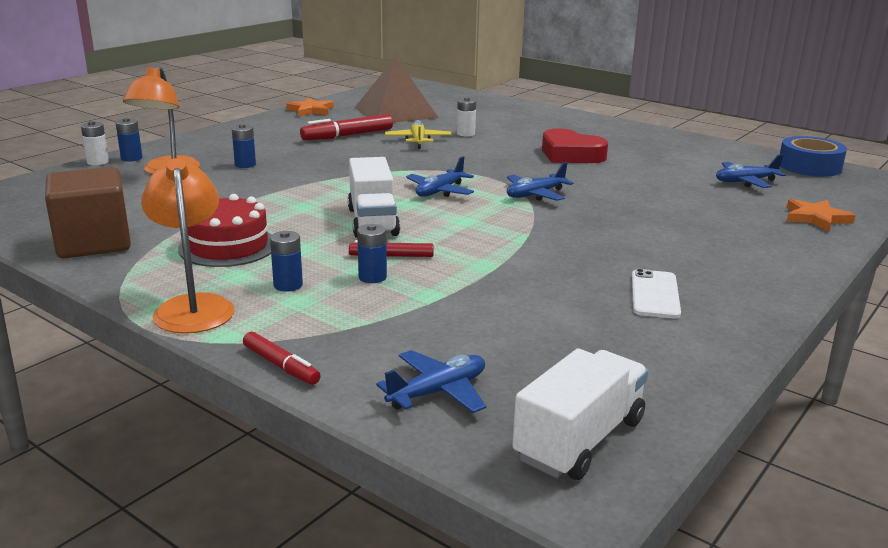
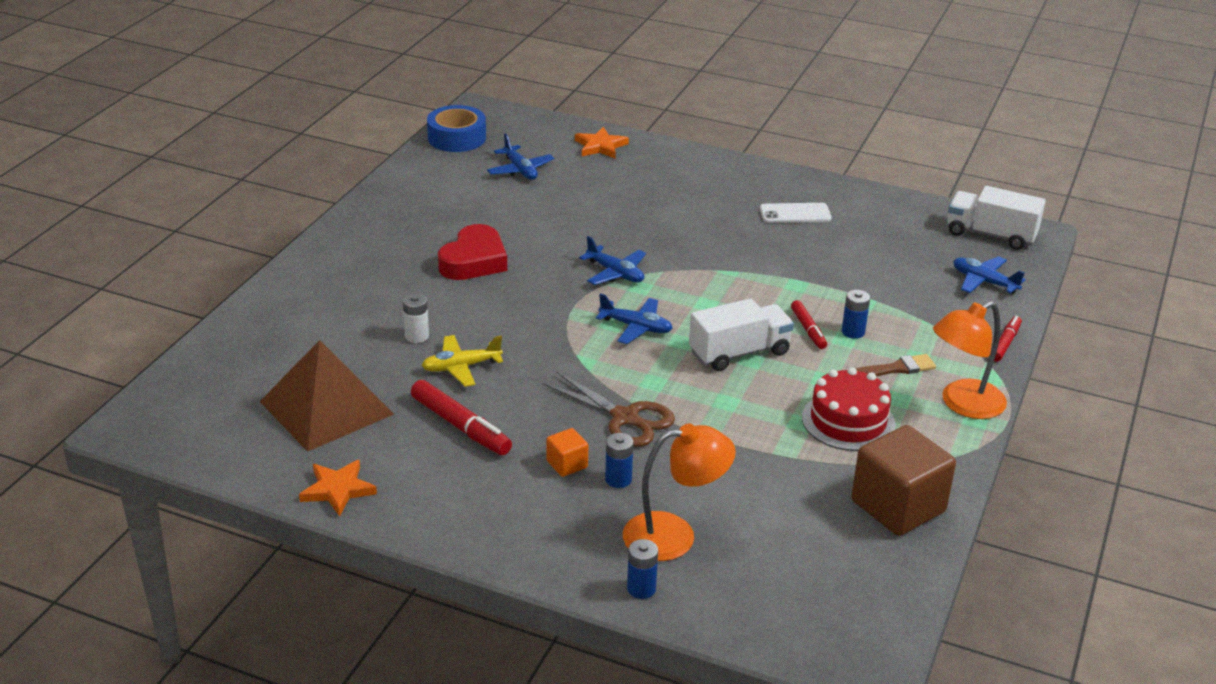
camera: 105 degrees left, 10 degrees up
white battery [81,121,109,165] -> none
blue battery [270,231,303,292] -> brown brush [855,354,936,377]
none -> brown scissors [542,371,675,447]
none -> orange cube [547,428,588,477]

